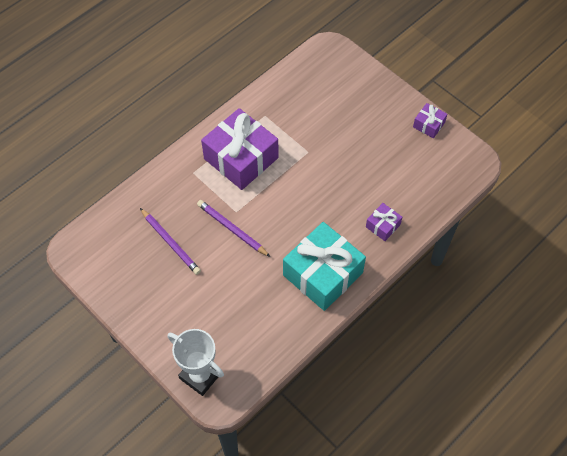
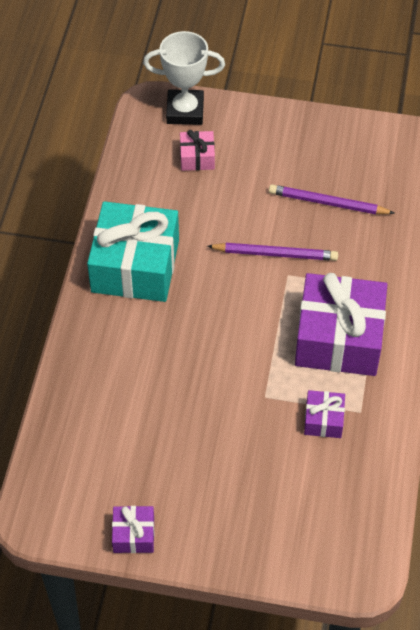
camera: 145 degrees right, 5 degrees down
purple gift [366,203,402,241] -> purple gift moved to [304,390,345,438]
none -> pink gift [180,130,215,171]

